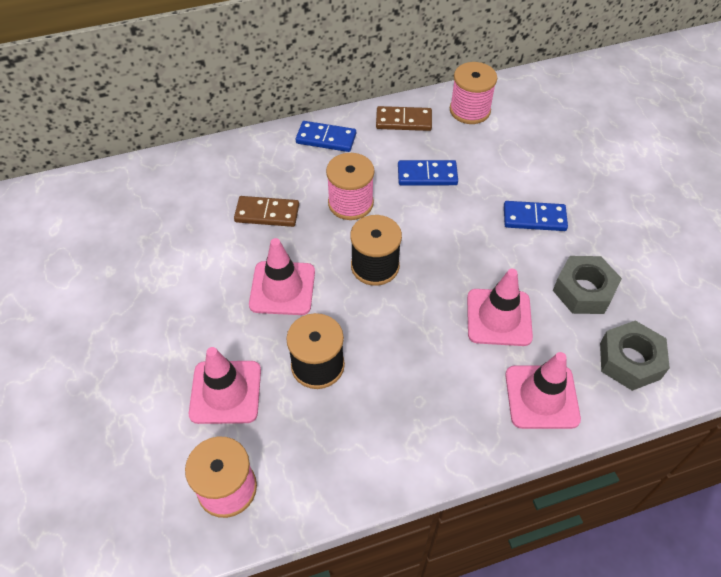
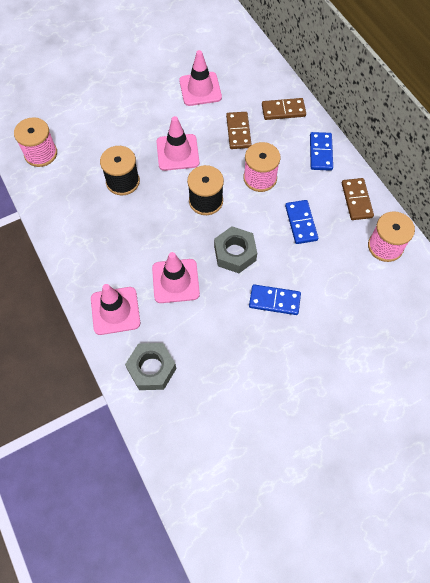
camera: 80 degrees right, 10 degrees up
pink traffic cone [189,347,261,424] -> pink traffic cone moved to [179,50,222,106]
blue domino [504,201,568,231] -> blue domino turned 75 degrees counterclockwise [249,285,301,315]
grey nut [553,256,622,314] -> grey nut moved to [214,226,257,273]
none -> brown domino [262,98,306,120]

